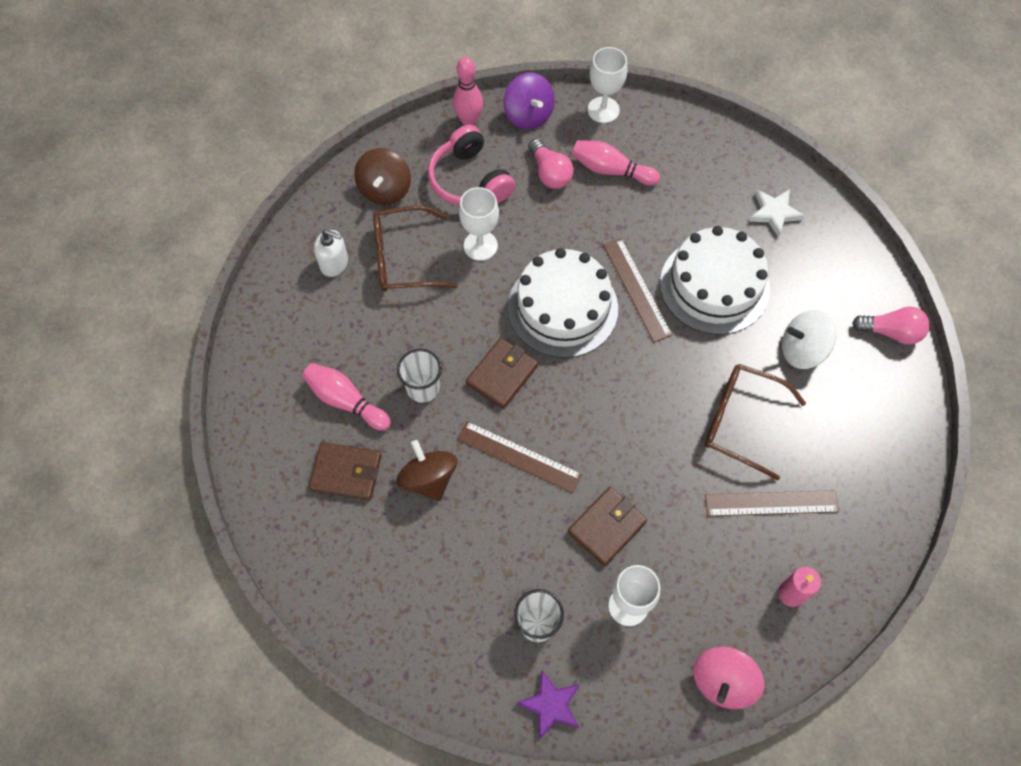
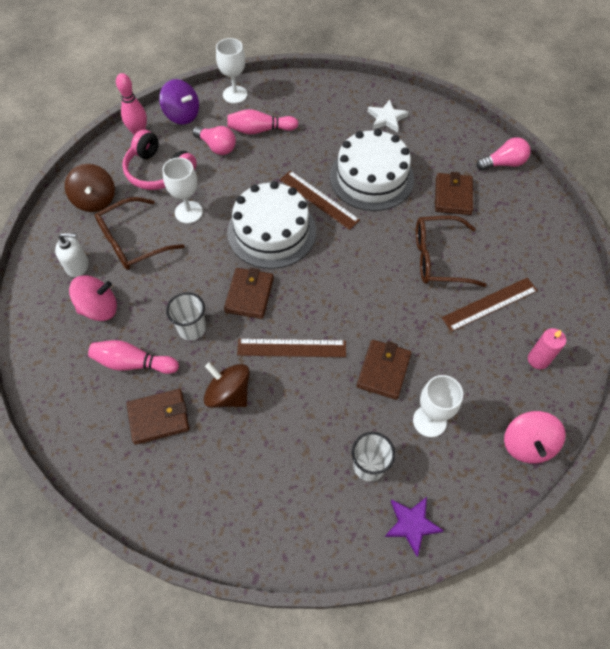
camera: 25 degrees left, 5 degrees down
white spinning top [782,310,836,369] -> brown wallet [435,172,473,215]
none -> pink spinning top [69,275,117,321]

